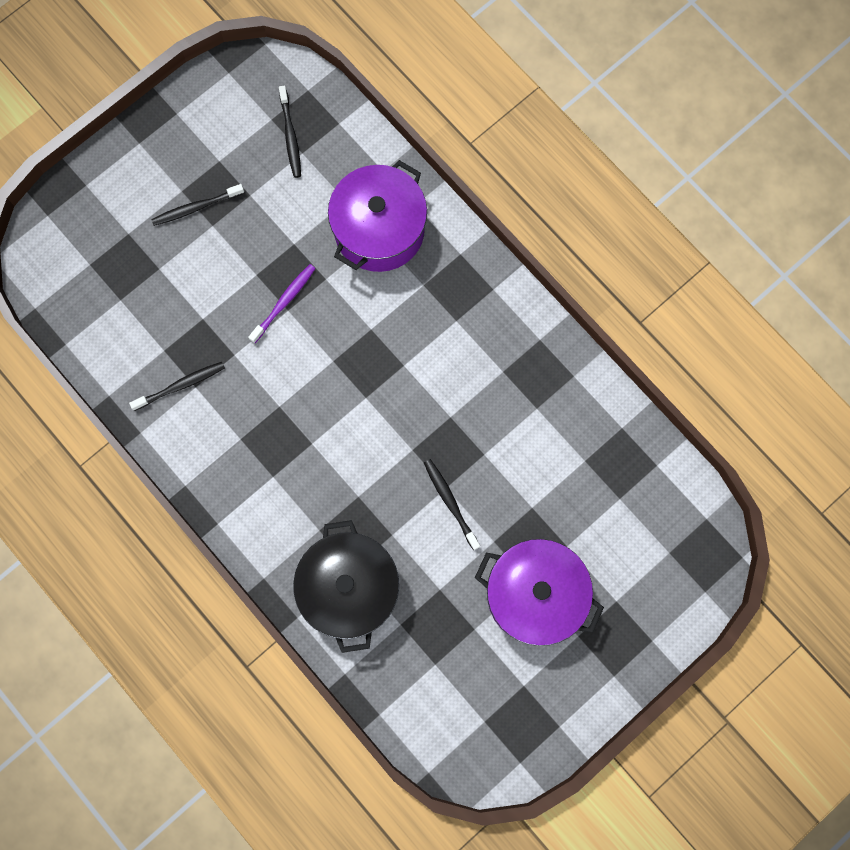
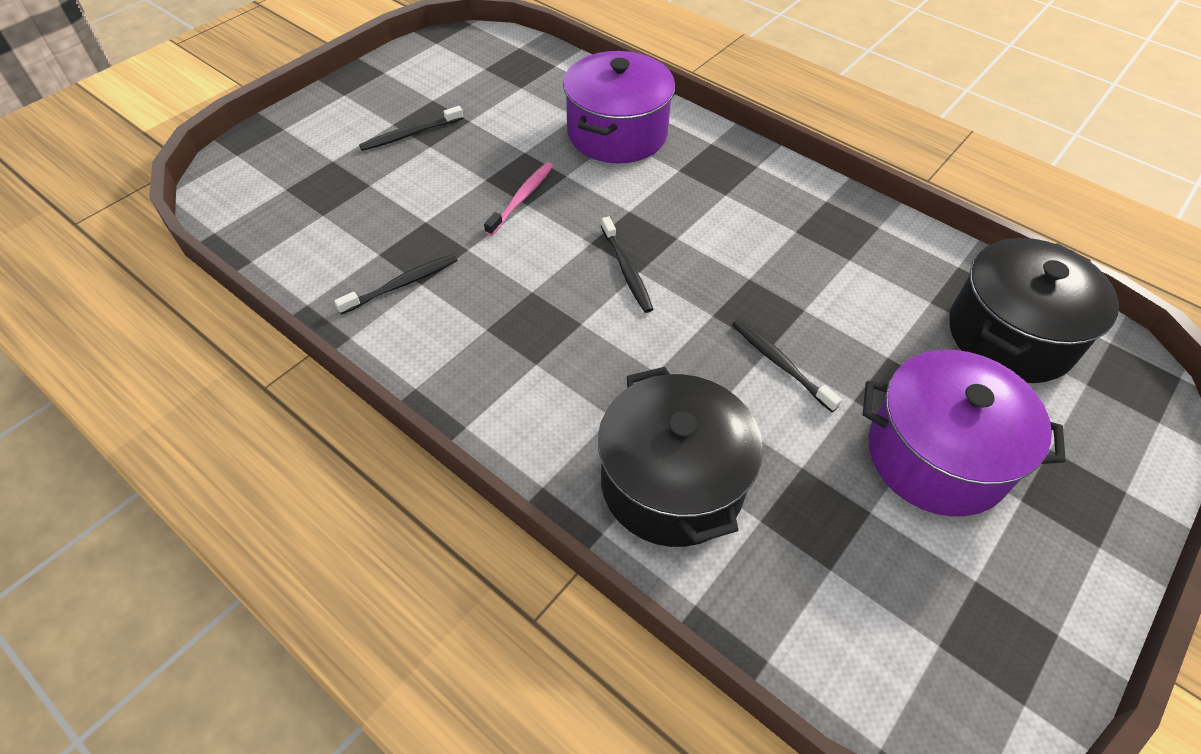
camera: 10 degrees left, 25 degrees down
purple toothbrush [248,264,316,343] -> pink toothbrush [484,162,553,236]
black toothbrush [279,86,301,178] -> black toothbrush moved to [601,216,653,313]
none -> black pot [949,238,1119,383]

